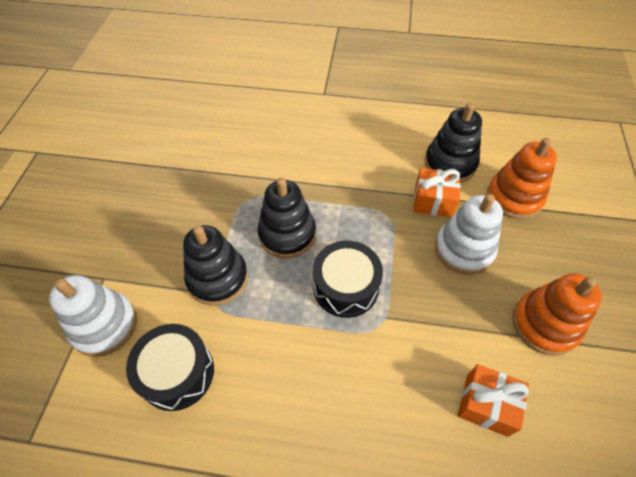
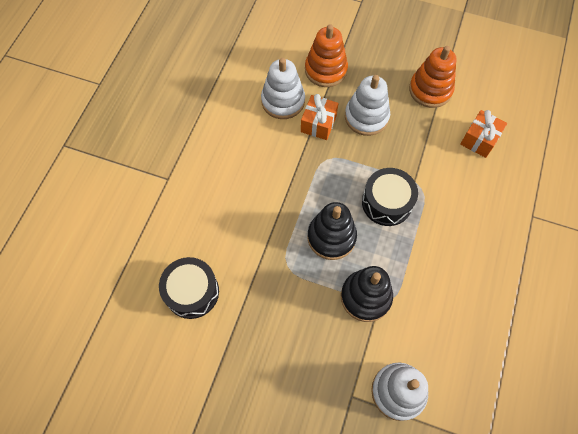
camera: 80 degrees left, 10 degrees up
black drum [126,324,214,411] -> black drum moved to [159,257,219,319]
black stacking toy [425,103,482,183] -> white stacking toy [261,58,305,119]

